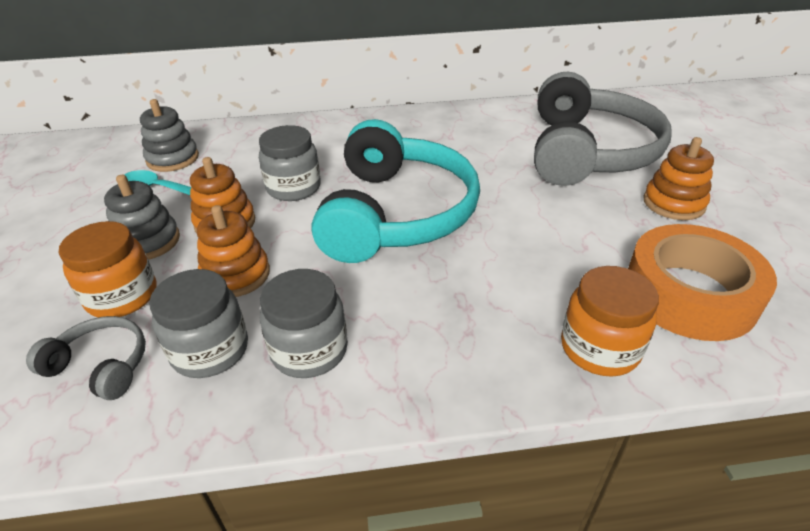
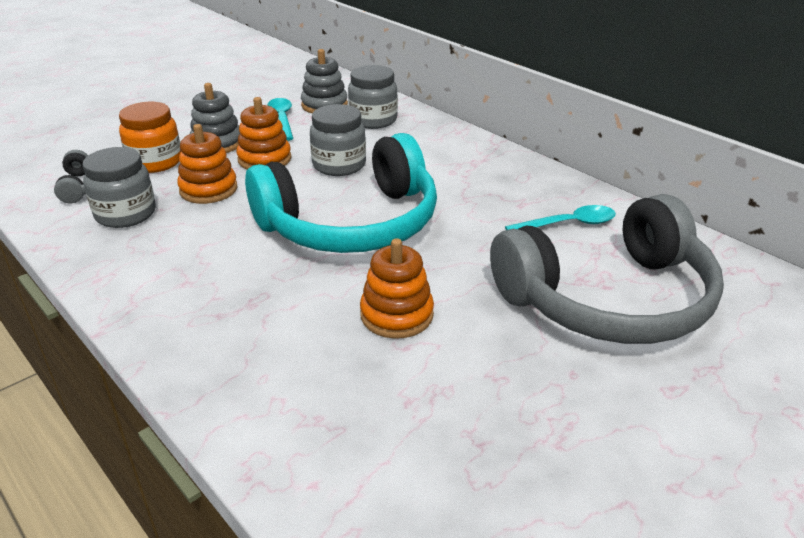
camera: 55 degrees right, 5 degrees down
grey jar [260,269,348,378] -> grey jar moved to [348,65,398,129]
orange jar [561,266,659,376] -> none
orange tape [628,224,777,341] -> none
orange stacking toy [643,137,714,220] -> orange stacking toy moved to [360,238,434,339]
none -> turquoise spoon [505,205,616,230]

